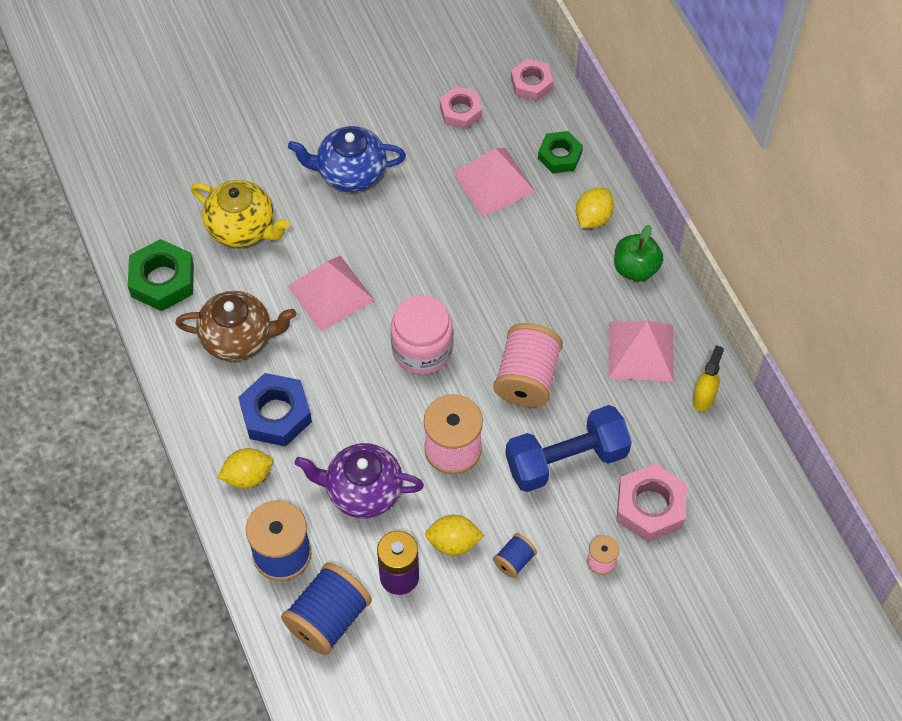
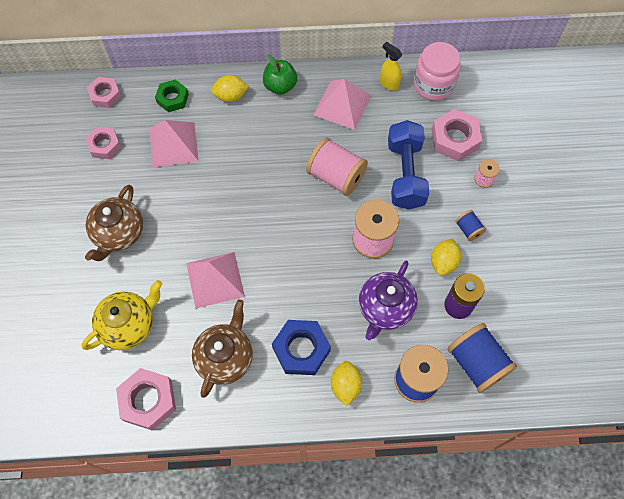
camera: 70 degrees left, 5 degrees up
green nut [128,239,194,311] -> pink nut [116,368,176,431]
blue teapot [288,126,406,192] -> brown teapot [85,185,143,261]
pink jar [391,295,453,375] -> pink jar moved to [414,42,461,101]
yellow lemon [576,188,614,228] -> yellow lemon turned 60 degrees counterclockwise [211,75,249,102]

